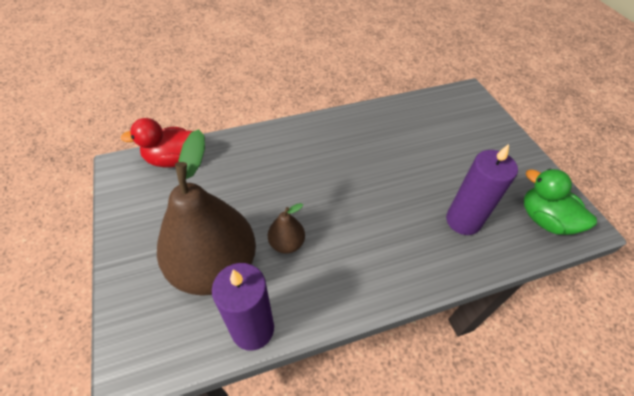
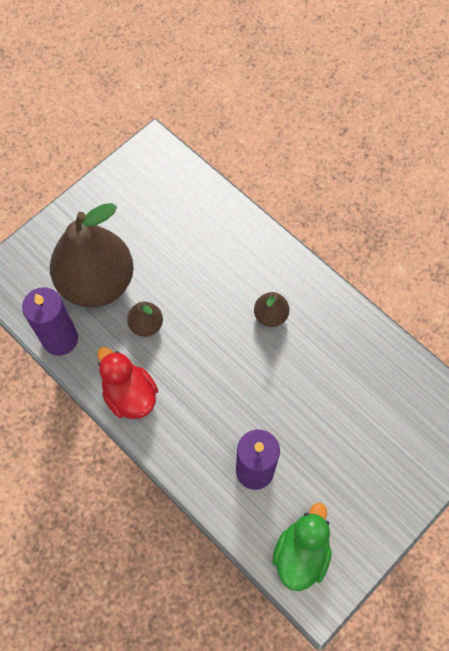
camera: 65 degrees right, 15 degrees up
red duck [121,118,193,168] -> red duck moved to [97,347,158,419]
none -> brown pear [254,292,289,327]

